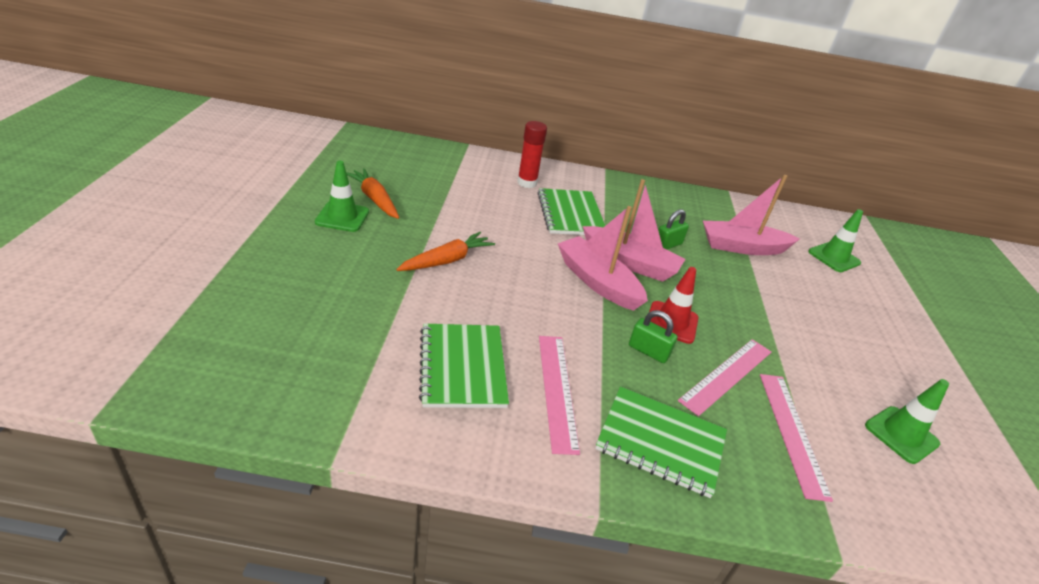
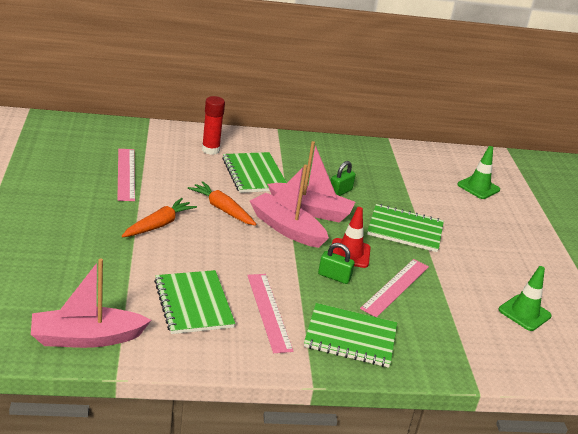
camera: 10 degrees left, 5 degrees down
green traffic cone [315,161,369,232] -> none
orange carrot [346,168,399,219] -> orange carrot moved to [188,181,257,226]
pink boat [703,175,800,255] -> pink boat moved to [31,258,151,348]
pink ruler [760,374,833,502] -> pink ruler moved to [117,149,135,201]
none -> green notebook [367,204,444,252]

